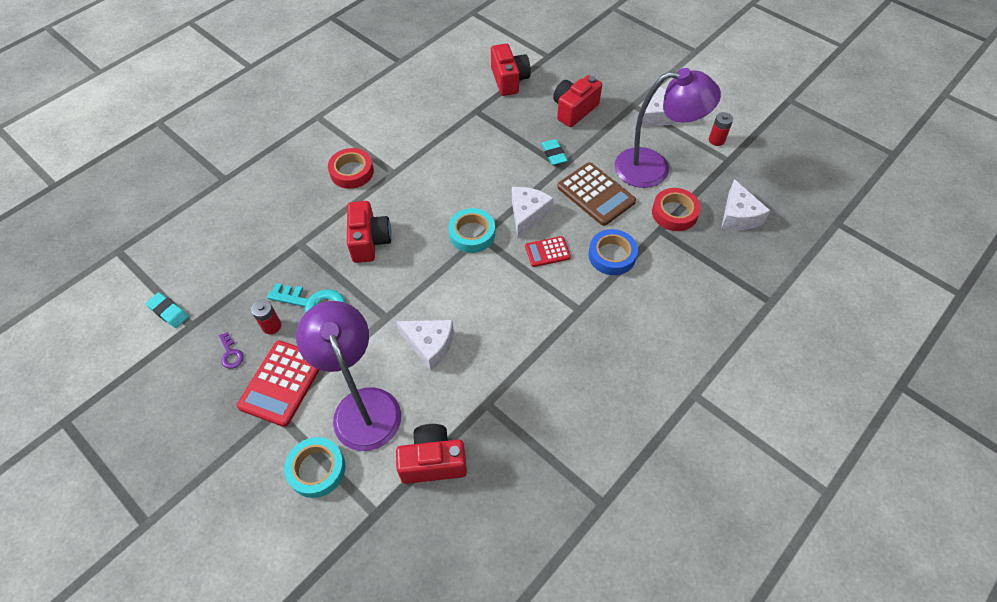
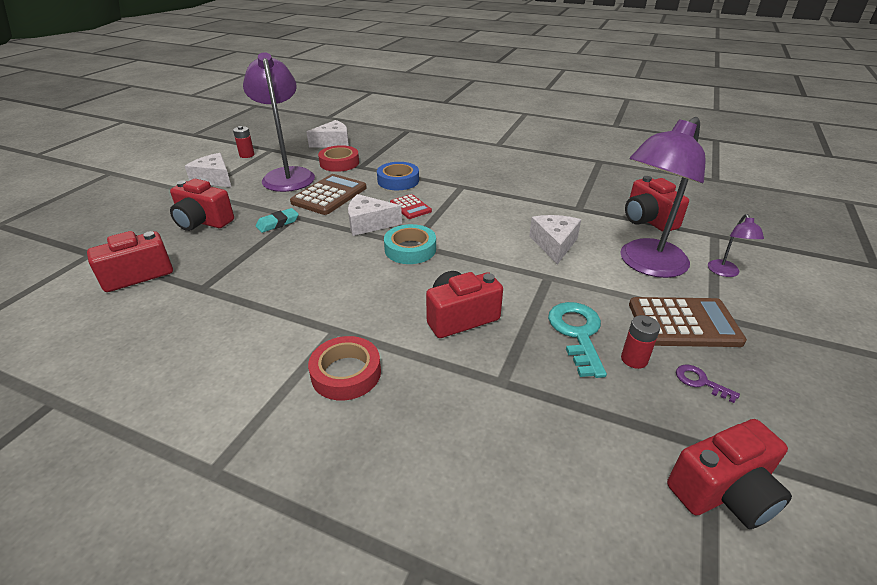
camera: 110 degrees left, 20 degrees down
turquoise eraser [146,292,189,328] -> red camera [667,419,792,529]
purple key [219,332,244,369] -> purple key turned 90 degrees counterclockwise [676,365,740,403]
red calculator [237,341,320,427] -> brown calculator [629,297,747,347]
turquoise tape [284,437,345,498] -> purple lamp [708,214,764,277]

